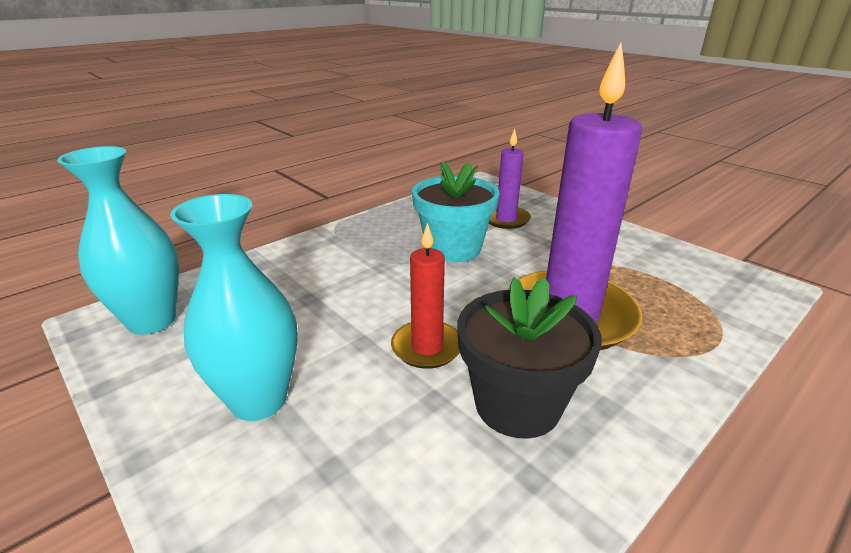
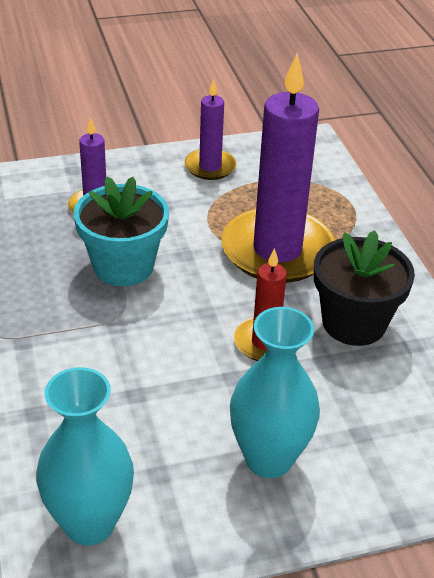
camera: 65 degrees left, 10 degrees up
none -> purple candle [185,79,236,180]

